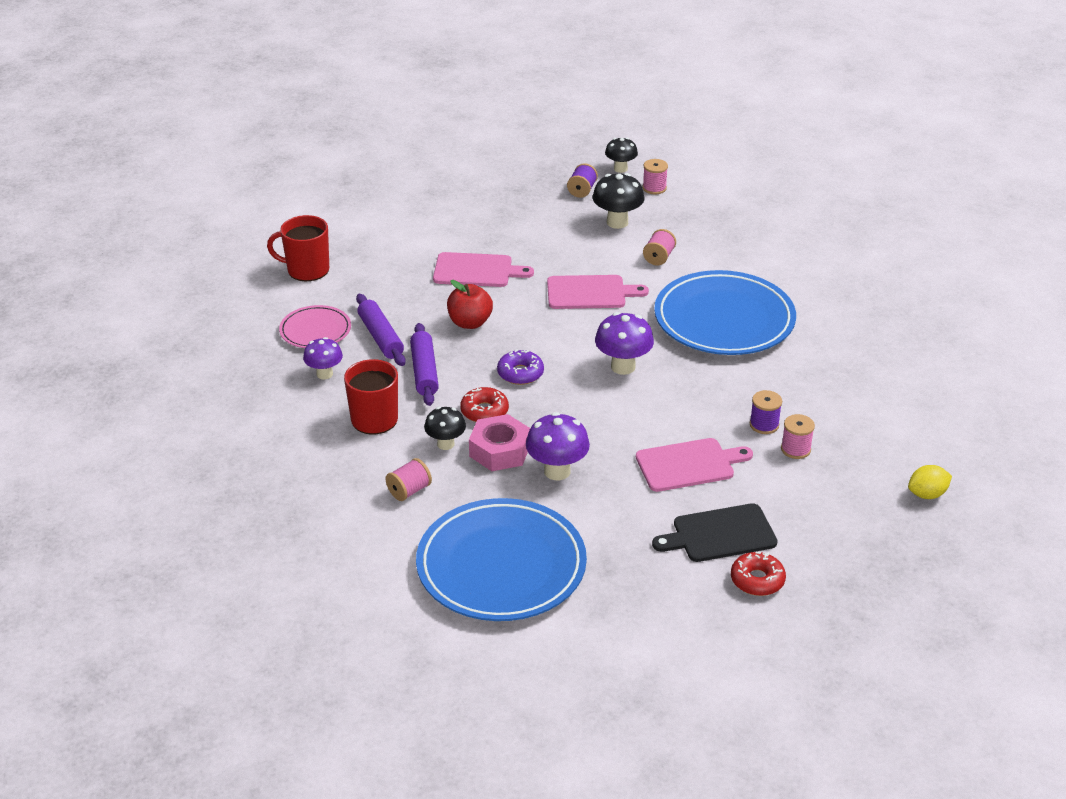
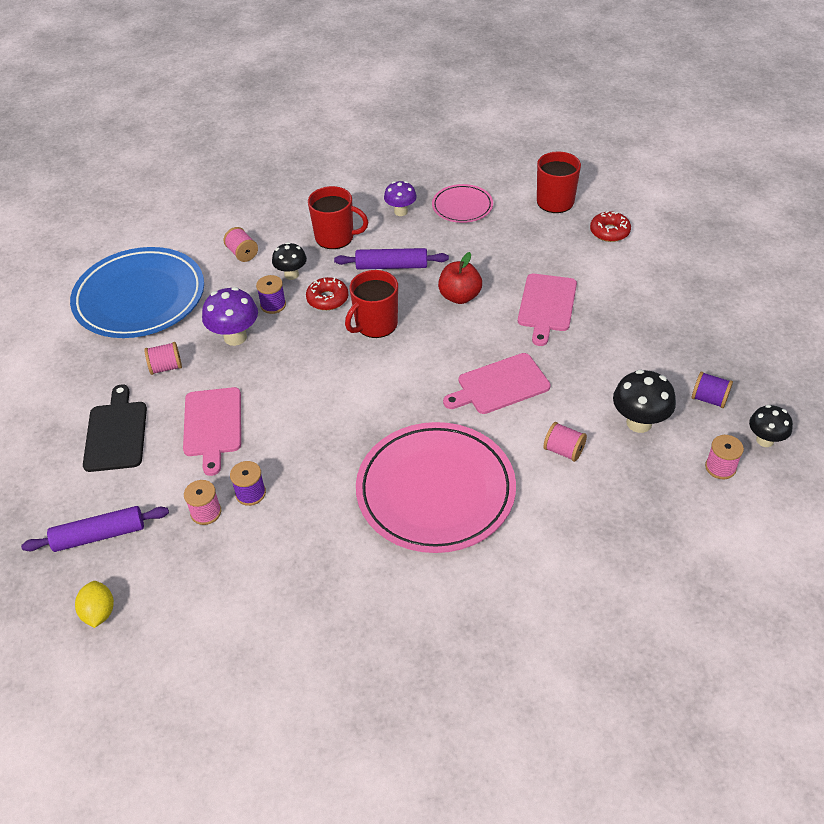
camera: 100 degrees right, 10 degrees up
purple rolling pin [356,294,406,366] -> purple rolling pin moved to [21,506,169,552]
pink nut [469,414,530,471] -> purple spool [256,275,286,314]
purple donut [497,349,544,385] -> red mug [345,270,398,338]
pink cutting board [547,275,649,309] -> pink cutting board turned 60 degrees clockwise [443,353,551,414]
purple mushroom [595,312,654,375] -> none
blue plate [654,270,796,355] -> pink plate [356,422,516,553]
red donut [731,552,786,596] -> red donut moved to [590,211,631,242]
none -> pink spool [144,342,182,375]

